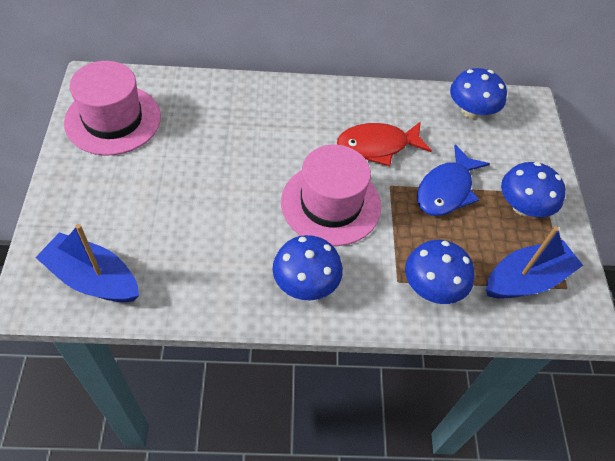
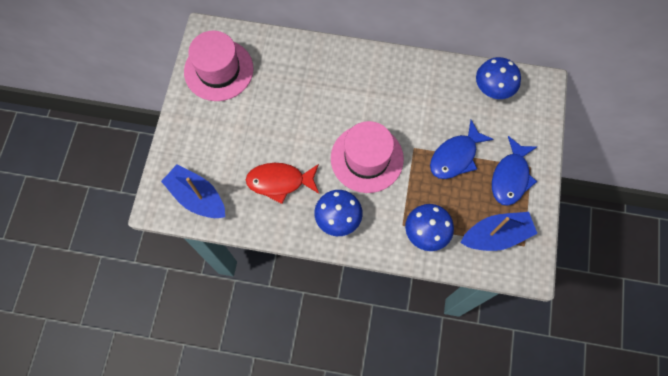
camera: 15 degrees right, 15 degrees up
red fish [337,121,432,166] -> red fish moved to [246,163,319,204]
blue mushroom [501,162,566,217] -> blue fish [492,136,537,206]

